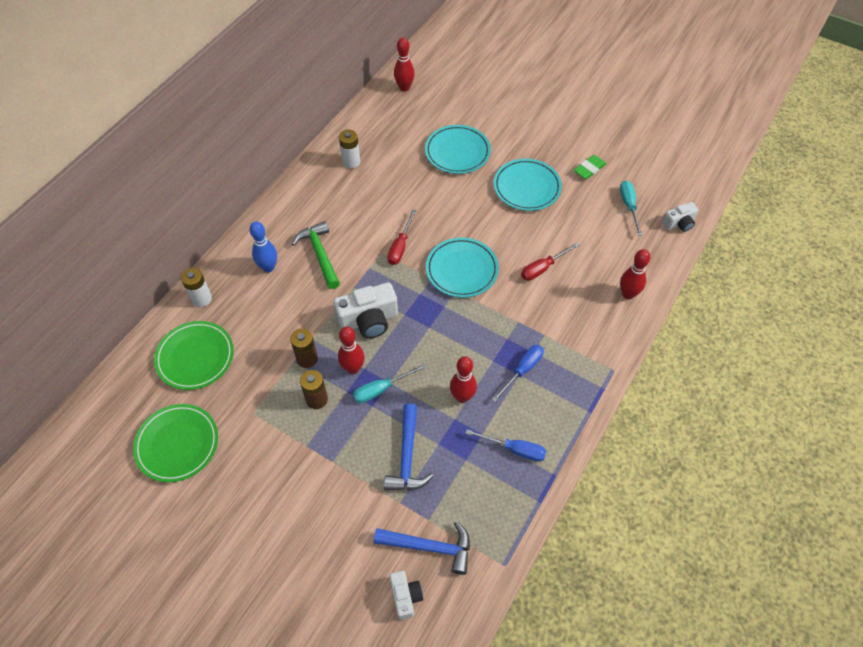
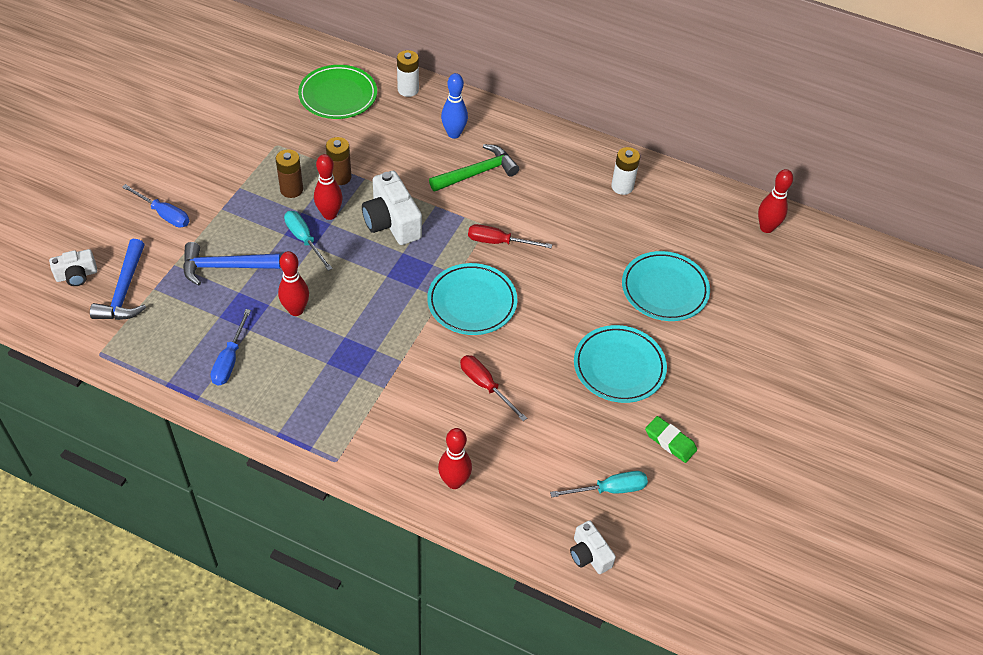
camera: 80 degrees right, 5 degrees down
green plate [133,404,218,482] -> none
blue screwdriver [492,345,544,402] -> blue screwdriver moved to [122,184,190,228]

